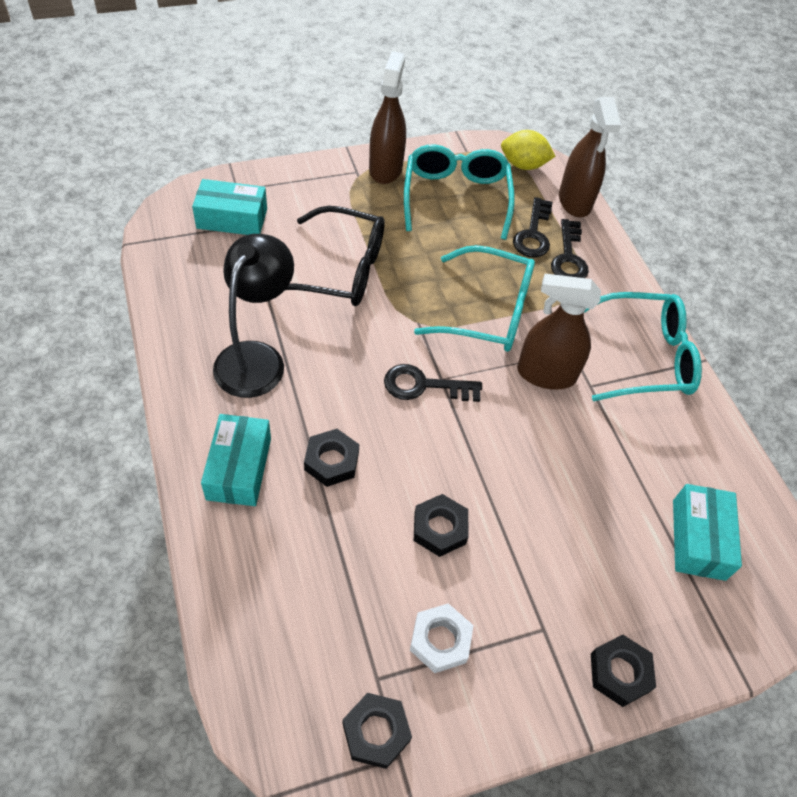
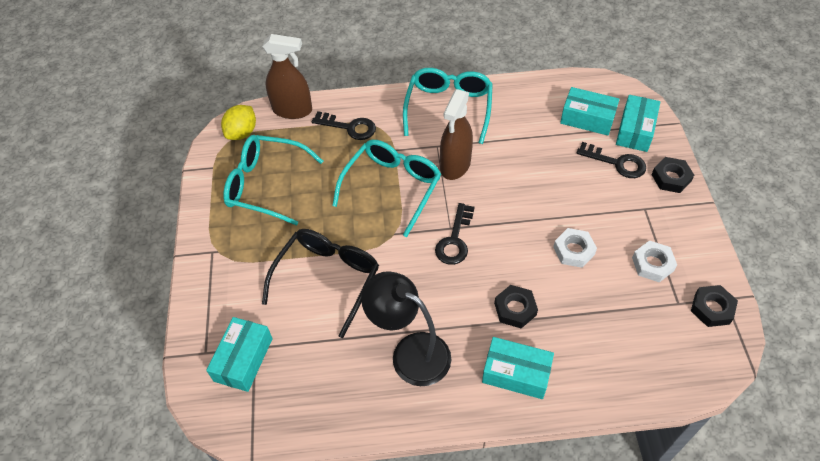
camera: 70 degrees left, 0 degrees up
brown spray bottle [369,51,406,184] -> none
black nut [414,494,469,557] -> white nut [553,228,597,268]
black key [513,197,553,258] -> black key moved to [576,142,646,178]
none -> turquoise box [616,95,660,152]

